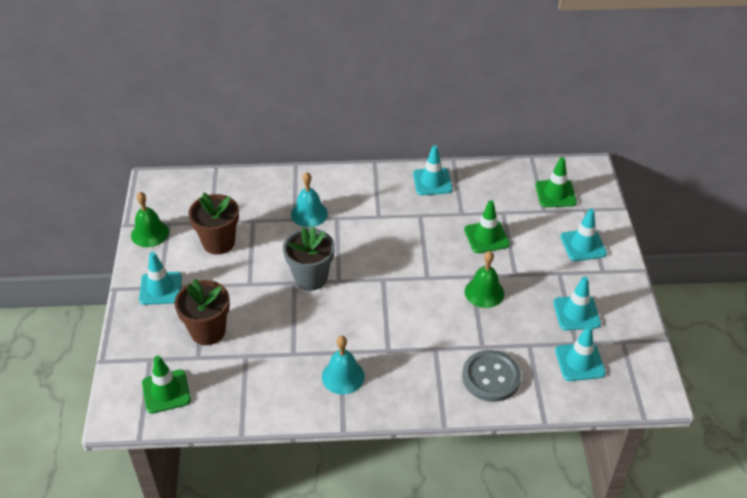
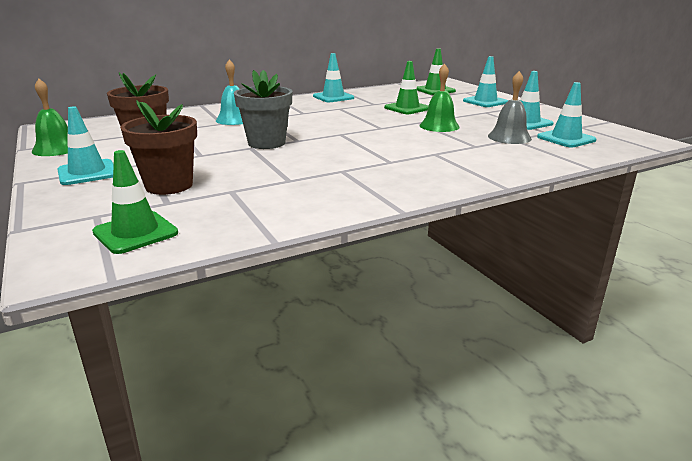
camera: 25 degrees left, 20 degrees down
turquoise bell [322,336,365,394] -> none
grey button [462,350,521,402] -> none
none -> grey bell [488,71,532,144]

